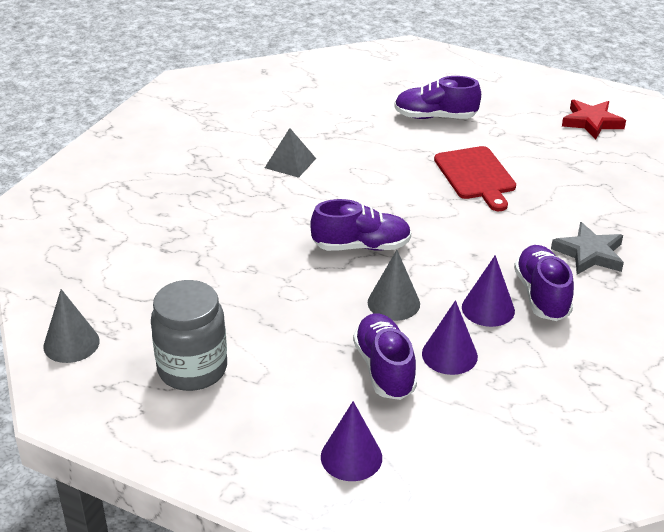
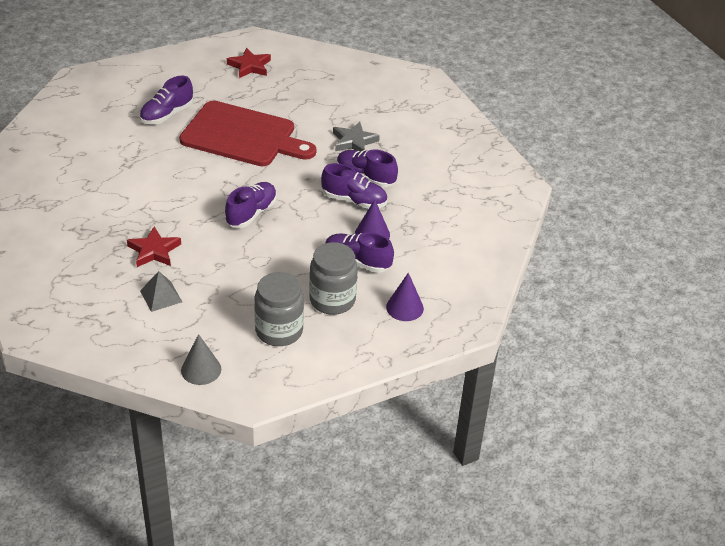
camera: 55 degrees left, 5 degrees up
grey pyramid [265,128,316,178] -> grey pyramid moved to [140,271,182,312]
grey cone [368,250,420,321] -> none
red cutting board [434,146,516,211] -> red cutting board [179,101,316,166], size x1.73
purple cone [462,255,515,327] -> purple shoe [321,163,387,209]
none -> red star [127,226,181,267]
none -> grey jar [309,242,358,315]

